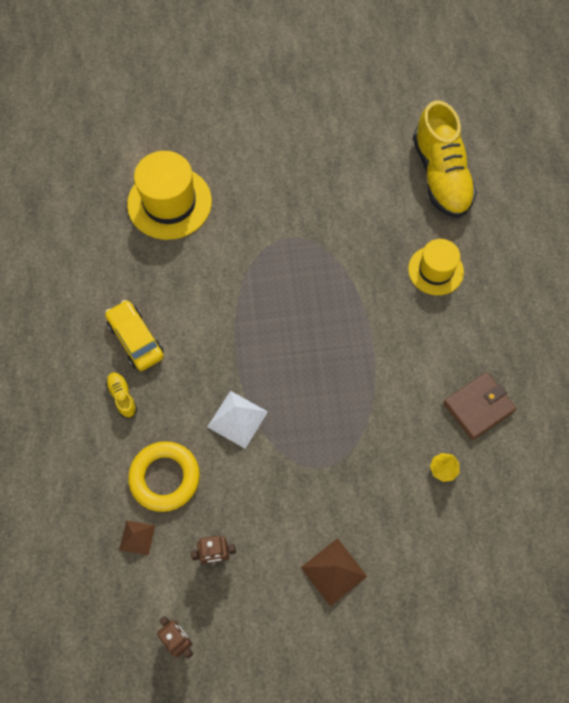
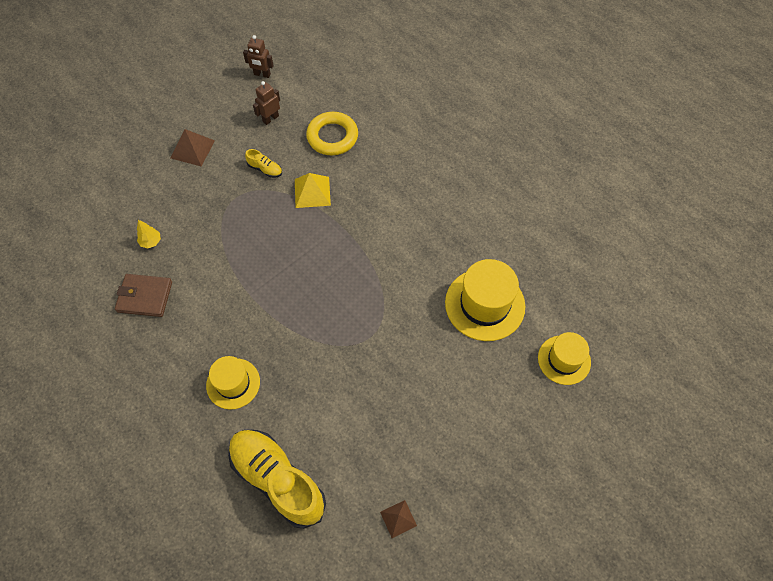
camera: 145 degrees right, 5 degrees down
yellow car [105,300,164,371] -> none
yellow shoe [106,372,138,418] -> yellow shoe moved to [245,149,282,178]
brown pyramid [119,520,156,556] -> brown pyramid moved to [380,500,417,538]
white pyramid [208,391,268,449] -> yellow pyramid [295,173,331,208]
brown wallet [443,372,516,440] -> brown wallet turned 75 degrees clockwise [115,274,172,317]
none -> yellow hat [538,332,591,385]

